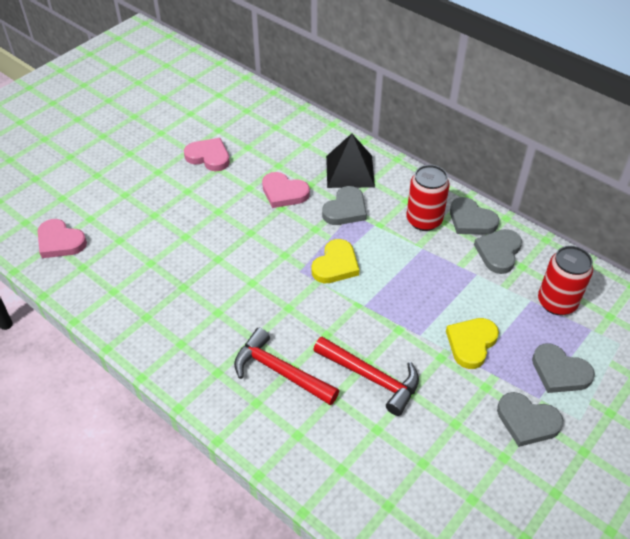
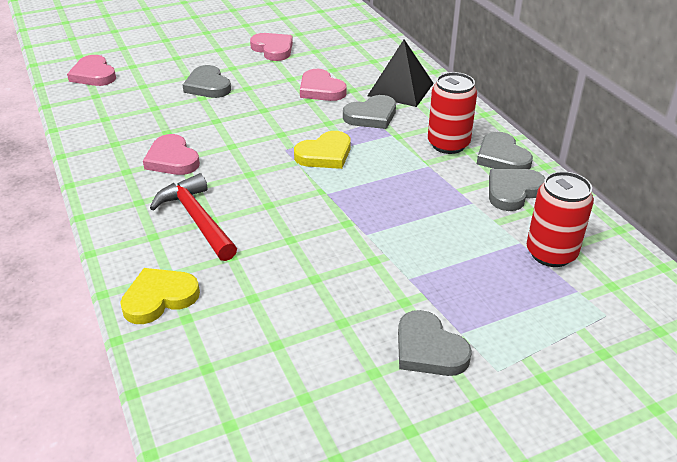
camera: 25 degrees right, 10 degrees down
red hammer [313,337,419,416] -> none
yellow heart [446,318,499,369] -> yellow heart moved to [120,268,200,324]
grey heart [532,344,595,393] -> grey heart moved to [183,65,231,98]
none -> pink heart [143,134,200,175]

